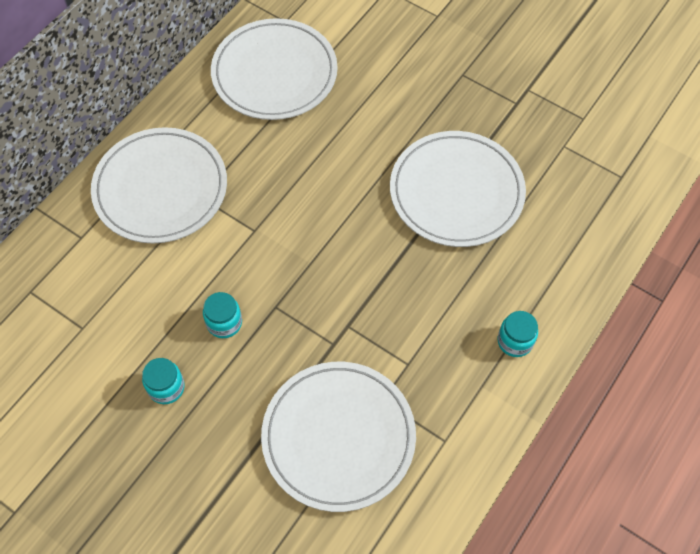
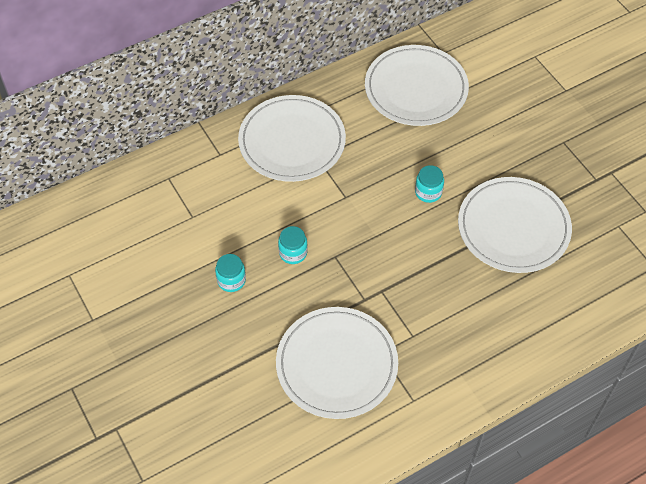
camera: 25 degrees right, 5 degrees down
turquoise jar [498,311,538,357] -> turquoise jar moved to [415,165,444,203]

